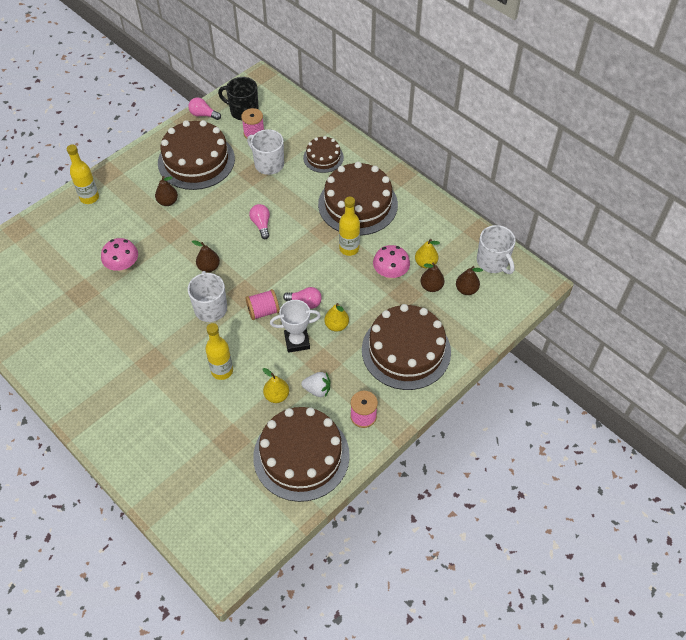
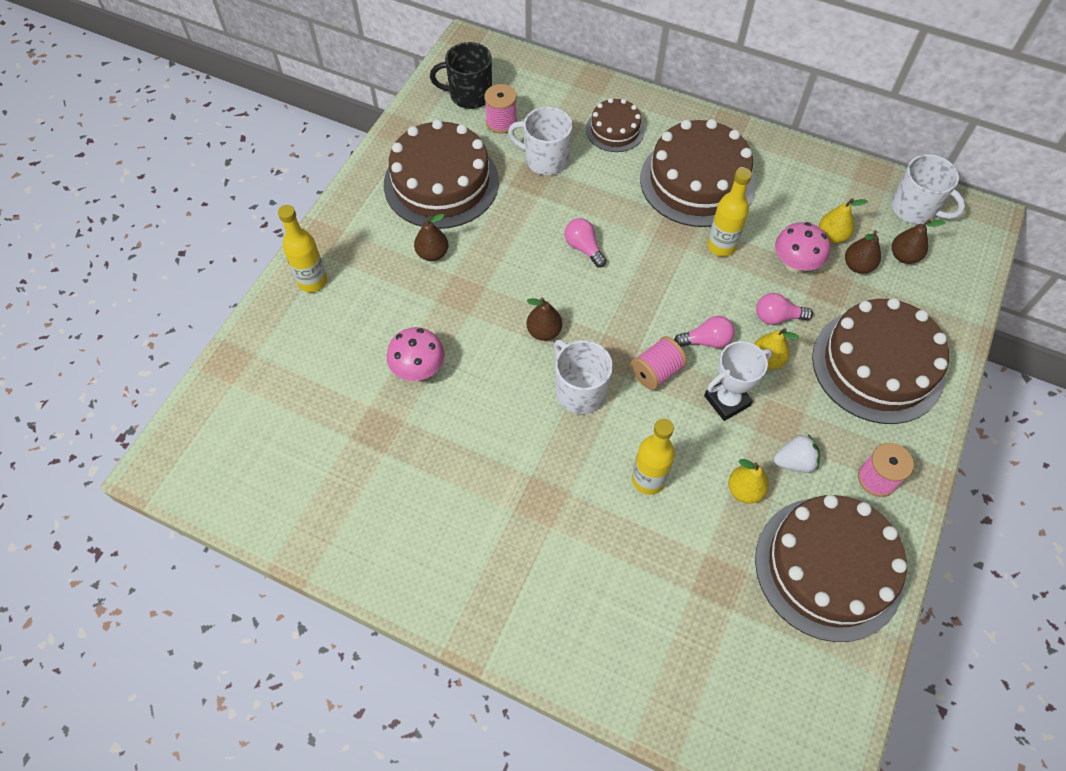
camera: 20 degrees left, 5 degrees up
pink light bulb [188,98,221,120] -> pink light bulb moved to [756,293,813,325]

